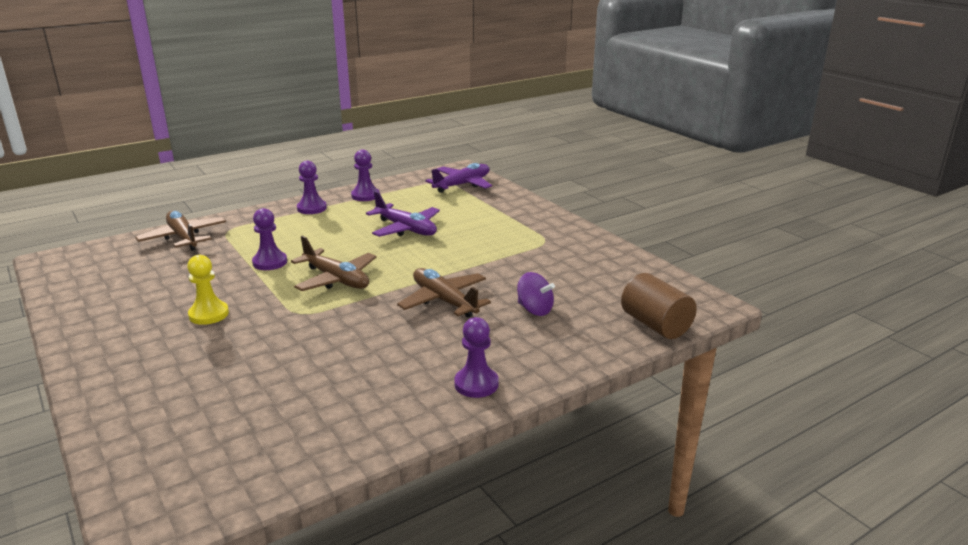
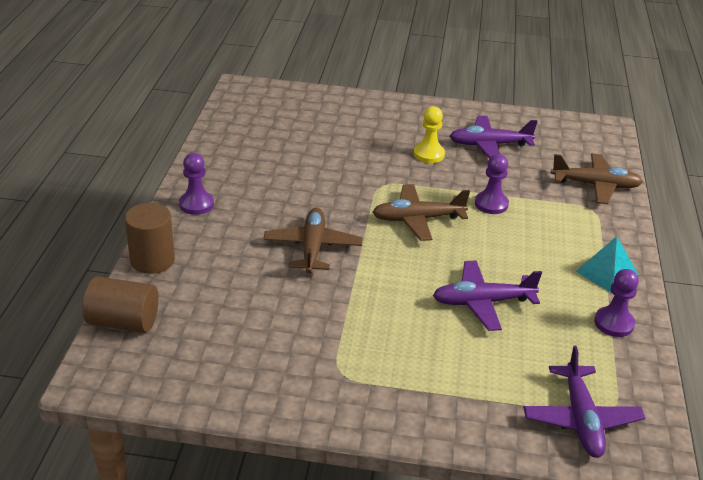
camera: 130 degrees right, 10 degrees up
purple pawn [297,161,327,214] -> turquoise pyramid [575,236,638,294]
brown plane [397,268,491,318] -> brown plane turned 90 degrees counterclockwise [263,208,362,273]
purple spinning top [517,272,555,316] -> none
none -> brown cylinder [125,203,175,274]
none -> purple plane [450,116,537,159]

